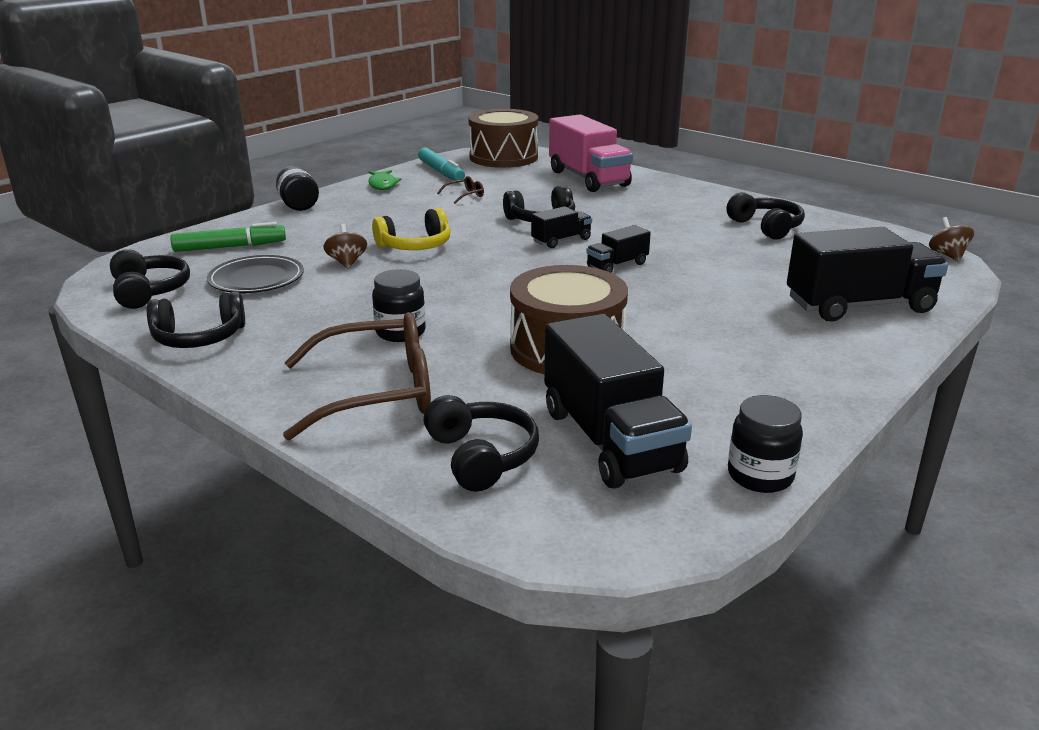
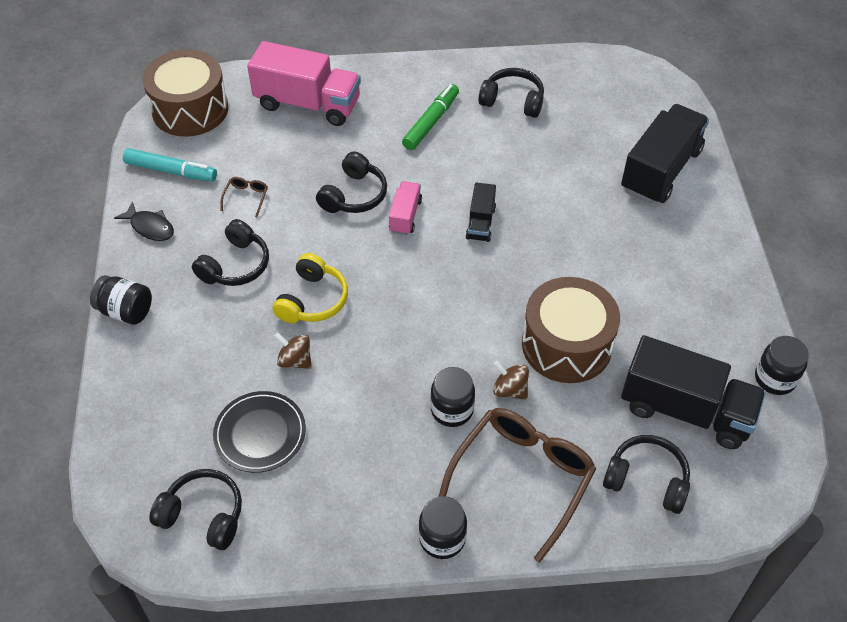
camera: 45 degrees left, 25 degrees up
black headphones [147,291,245,348] -> black headphones moved to [192,219,269,286]
green marker [171,222,286,252] -> green marker moved to [402,84,459,150]
green fish [368,170,402,190] -> black fish [114,201,174,241]
black truck [531,206,592,248] -> pink truck [389,181,422,235]
brown spinning top [929,217,974,261] -> brown spinning top moved to [493,361,529,400]
none -> black jar [419,496,467,559]

